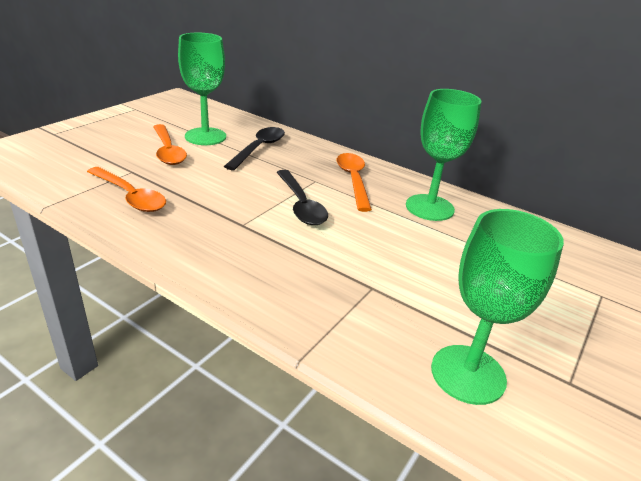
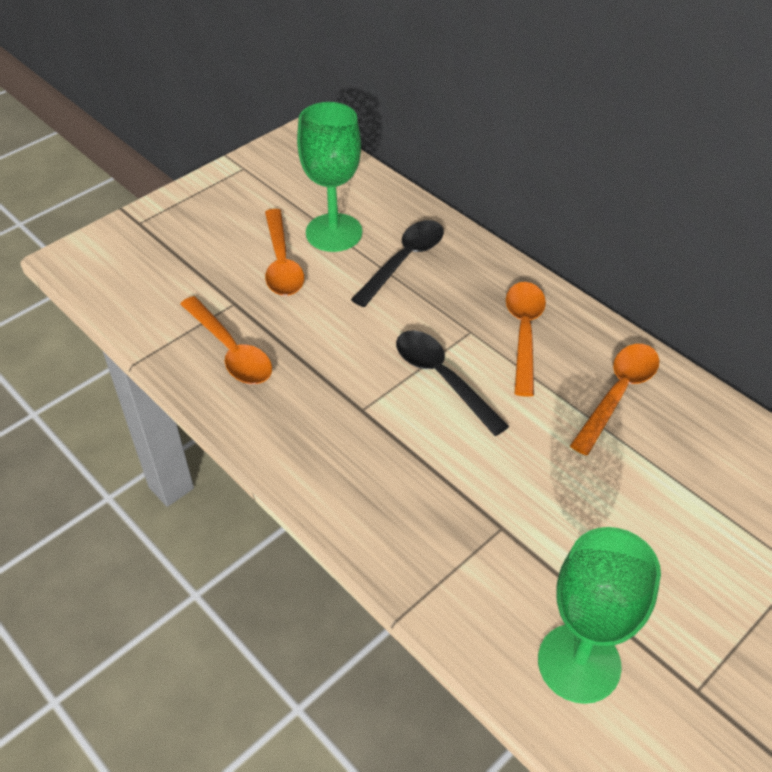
camera: 15 degrees right, 15 degrees up
black spoon [276,170,328,225] -> black spoon turned 150 degrees clockwise [396,331,509,436]
green goblet [406,89,481,221] -> orange spoon [570,344,660,455]

